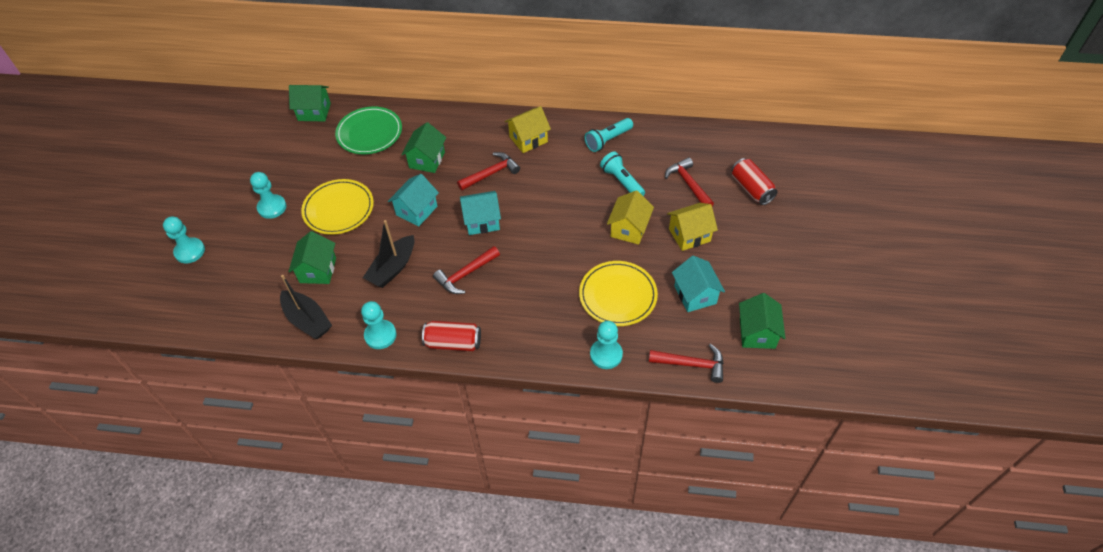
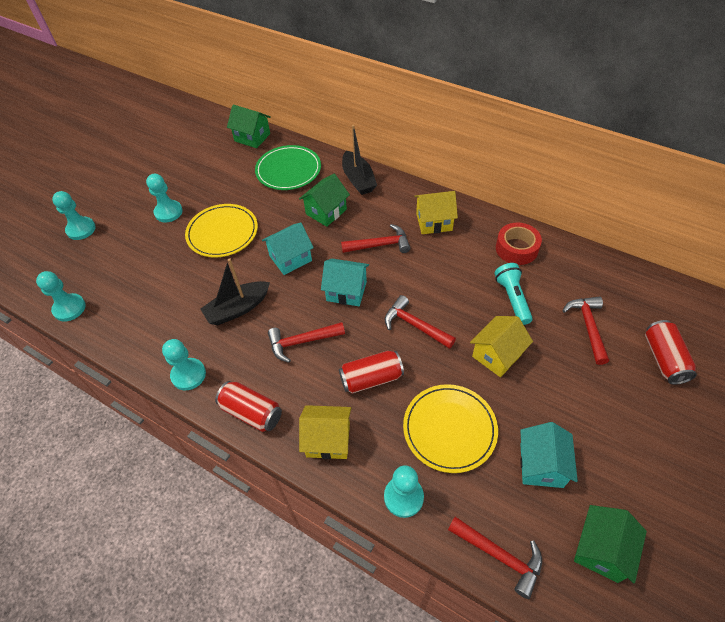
camera: 25 degrees right, 0 degrees up
black boat [280,275,332,339] -> black boat moved to [342,125,377,195]
green house [288,231,336,284] -> none
turquoise flashlight [585,118,633,152] -> red tape [496,223,542,265]
yellow house [667,203,718,251] -> yellow house moved to [299,405,351,459]
none -> turquoise pawn [36,271,86,322]
none -> red can [339,351,404,394]
none -> red hammer [385,295,456,349]

